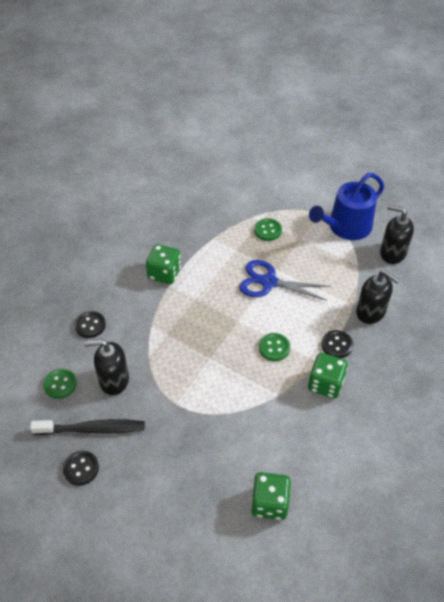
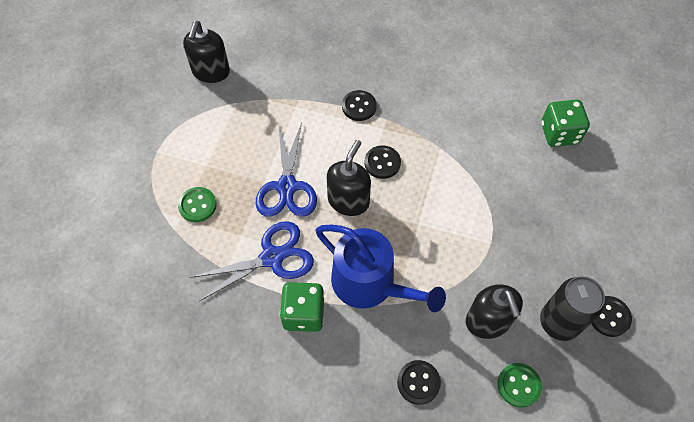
camera: 105 degrees left, 10 degrees up
black toothbrush [30,419,145,435] -> black can [540,276,605,341]
green button [259,333,290,361] -> black button [365,146,401,179]
green dice [308,353,348,398] -> none
blue watering can [309,173,384,240] -> blue watering can moved to [315,225,446,312]
black soap dispenser [356,270,400,324] -> black soap dispenser moved to [327,140,371,216]
none -> blue scissors [190,221,314,301]

